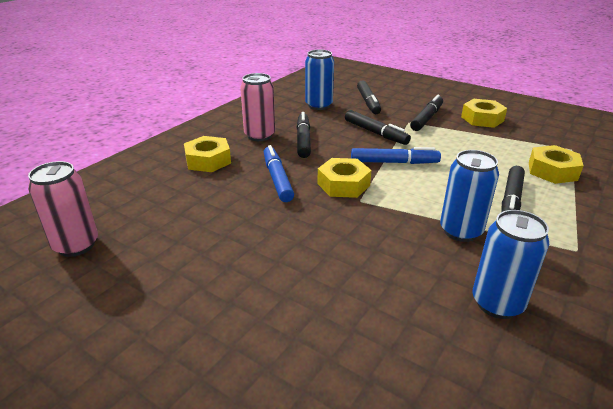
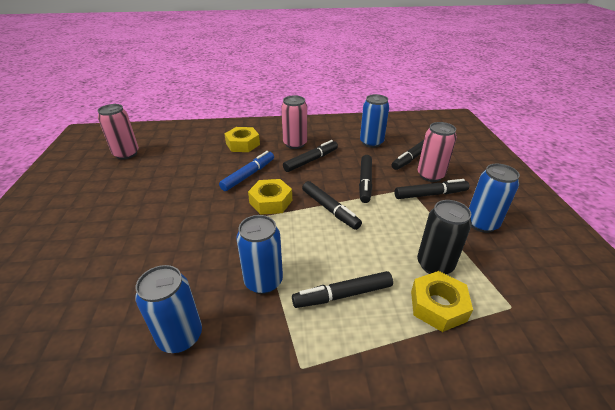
camera: 50 degrees right, 5 degrees up
blue marker [351,147,441,164] -> black marker [302,181,362,230]
yellow nut [461,99,507,128] -> blue can [469,164,520,233]
none -> black can [417,200,472,274]
none -> pink can [418,122,457,182]

